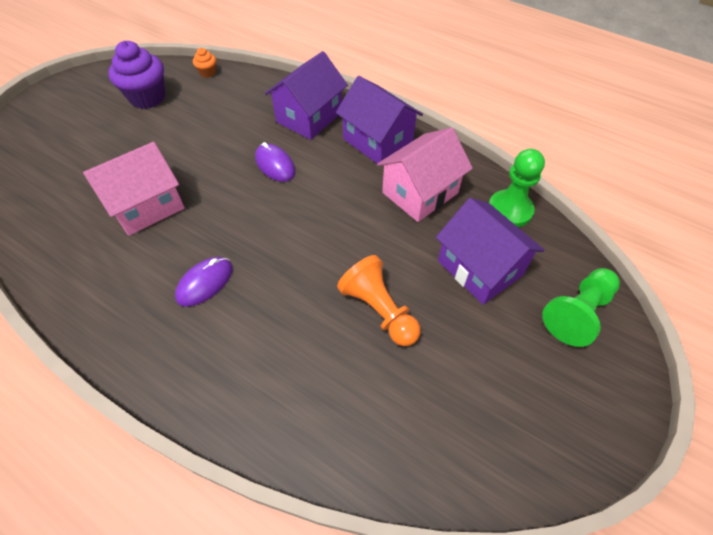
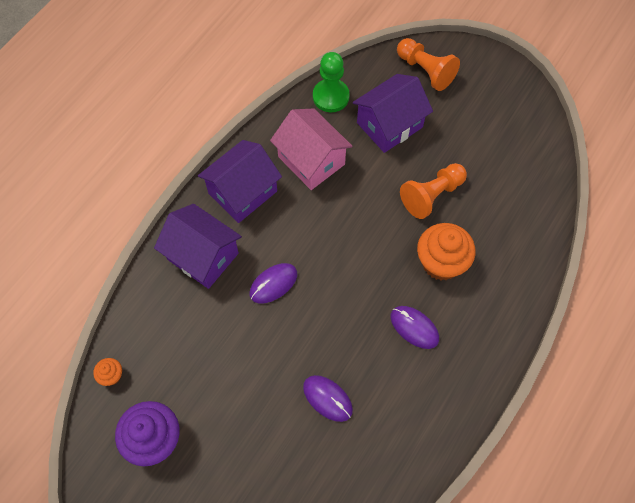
camera: 90 degrees left, 10 degrees up
pink house [83,142,185,236] -> purple mouse [303,375,353,422]
green pawn [542,268,620,347] -> orange pawn [397,38,460,91]
none -> orange cupcake [417,223,475,280]

